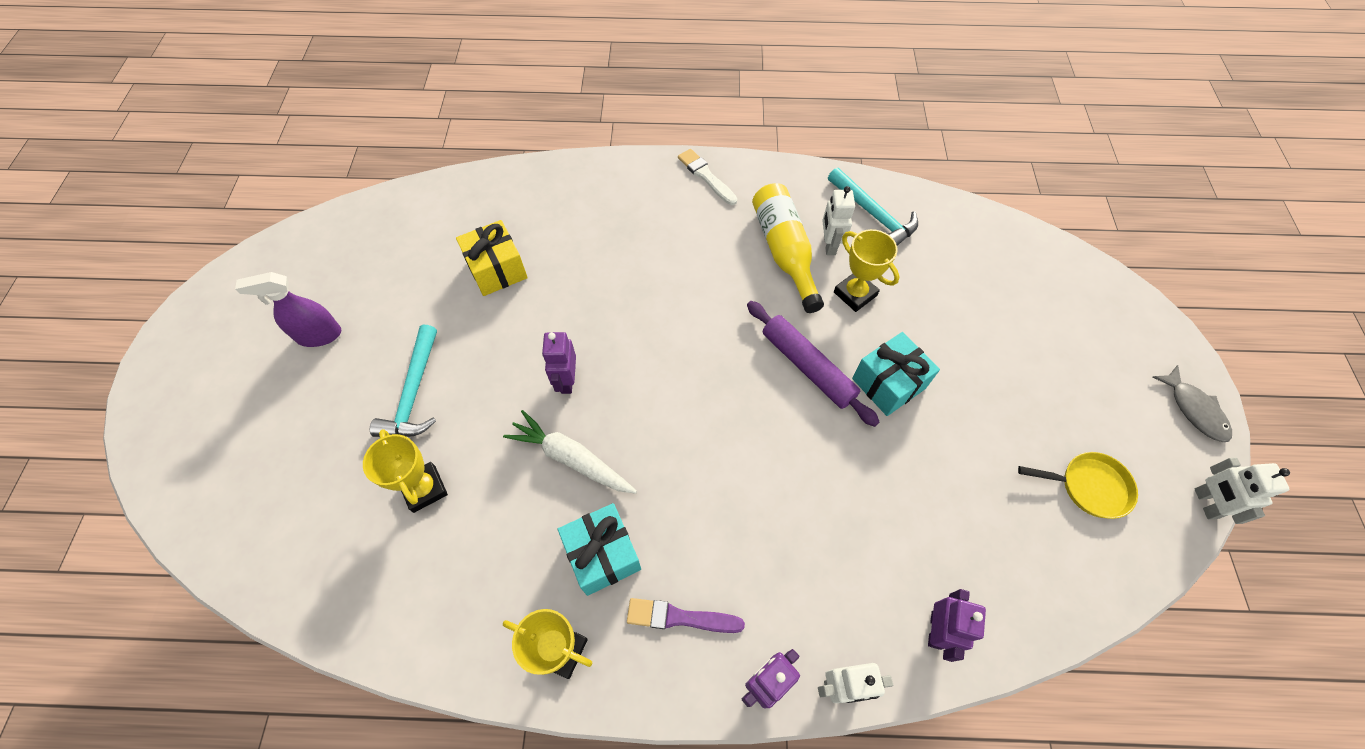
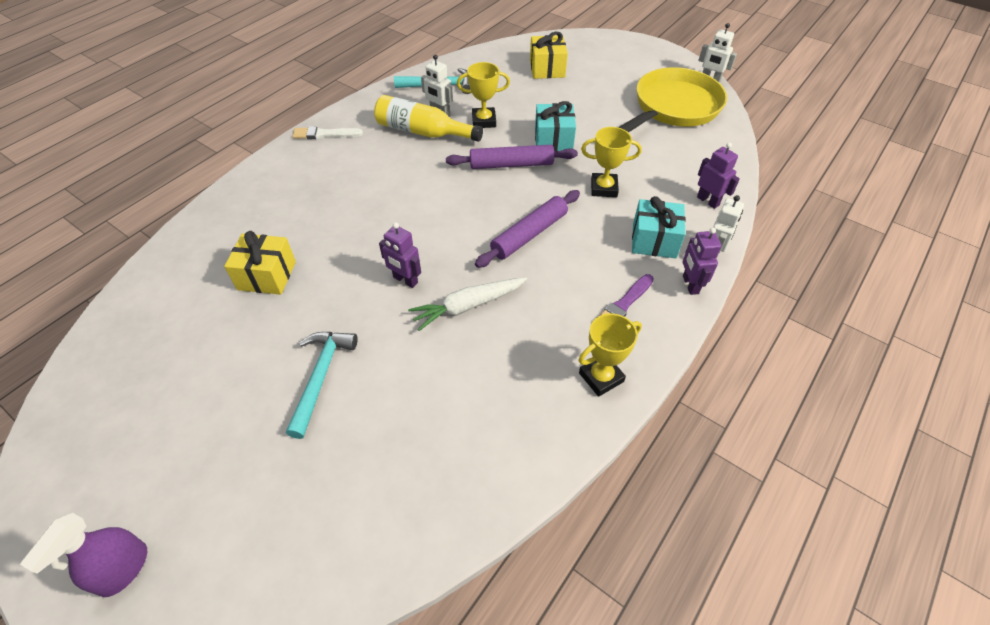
camera: 55 degrees left, 10 degrees down
purple spray bottle [235,272,342,347] -> purple spray bottle moved to [20,513,147,597]
yellow trophy [363,429,448,513] -> yellow trophy moved to [581,127,642,197]
turquoise hammer [370,325,437,437] -> turquoise hammer turned 120 degrees counterclockwise [286,332,358,439]
turquoise gift [558,503,641,596] -> turquoise gift moved to [632,196,686,258]
yellow pan [1018,452,1138,519] -> yellow pan [618,67,727,133], size x2.10
grey fish [1153,365,1232,442] -> none
none -> purple rolling pin [475,190,580,268]
none -> yellow gift [530,32,568,79]

